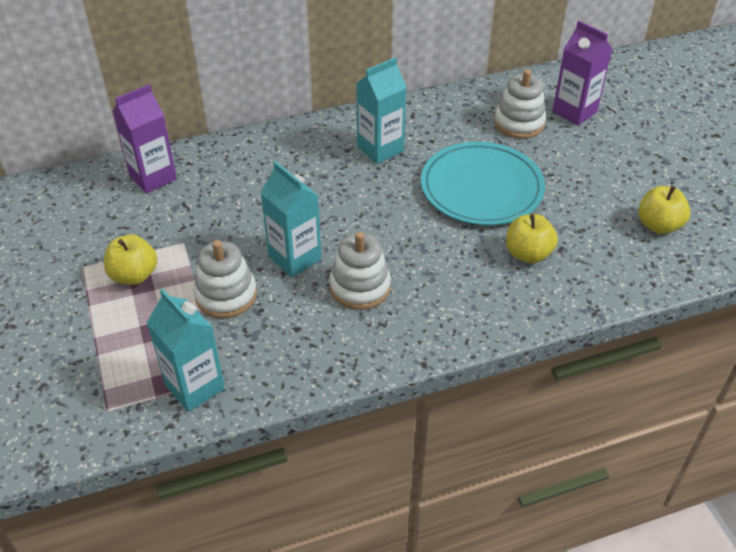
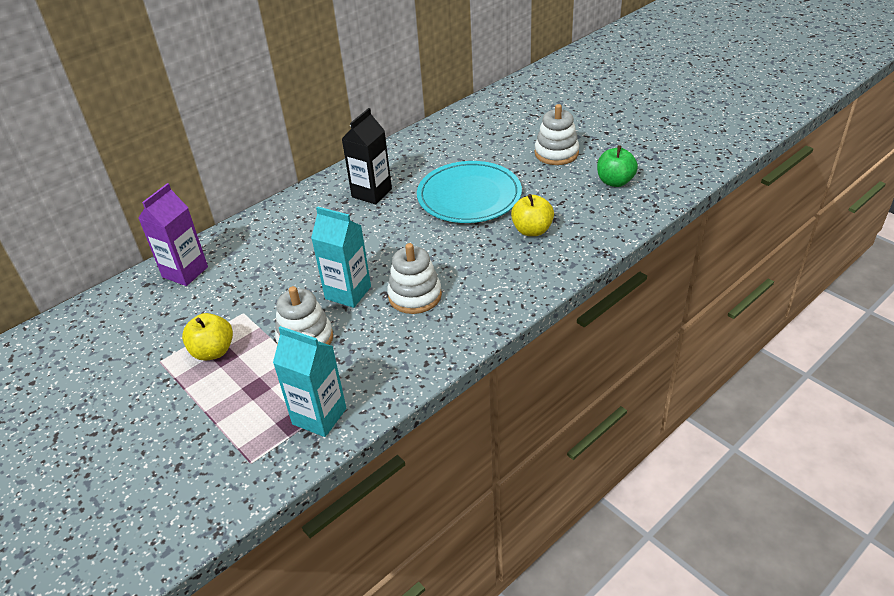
camera: 20 degrees left, 5 degrees down
turquoise carton [356,57,407,164] -> black carton [342,108,392,205]
white stacking toy [494,69,546,139] -> white stacking toy moved to [535,104,579,165]
purple carton [552,21,612,126] -> none
yellow apple [638,186,691,234] -> green apple [597,145,638,187]

